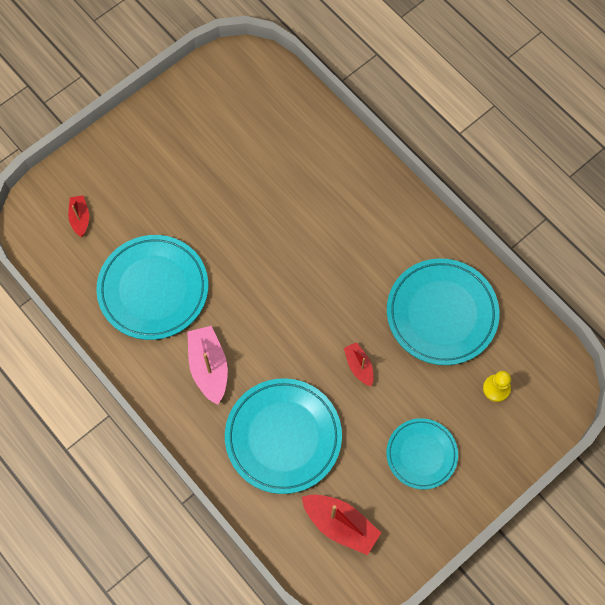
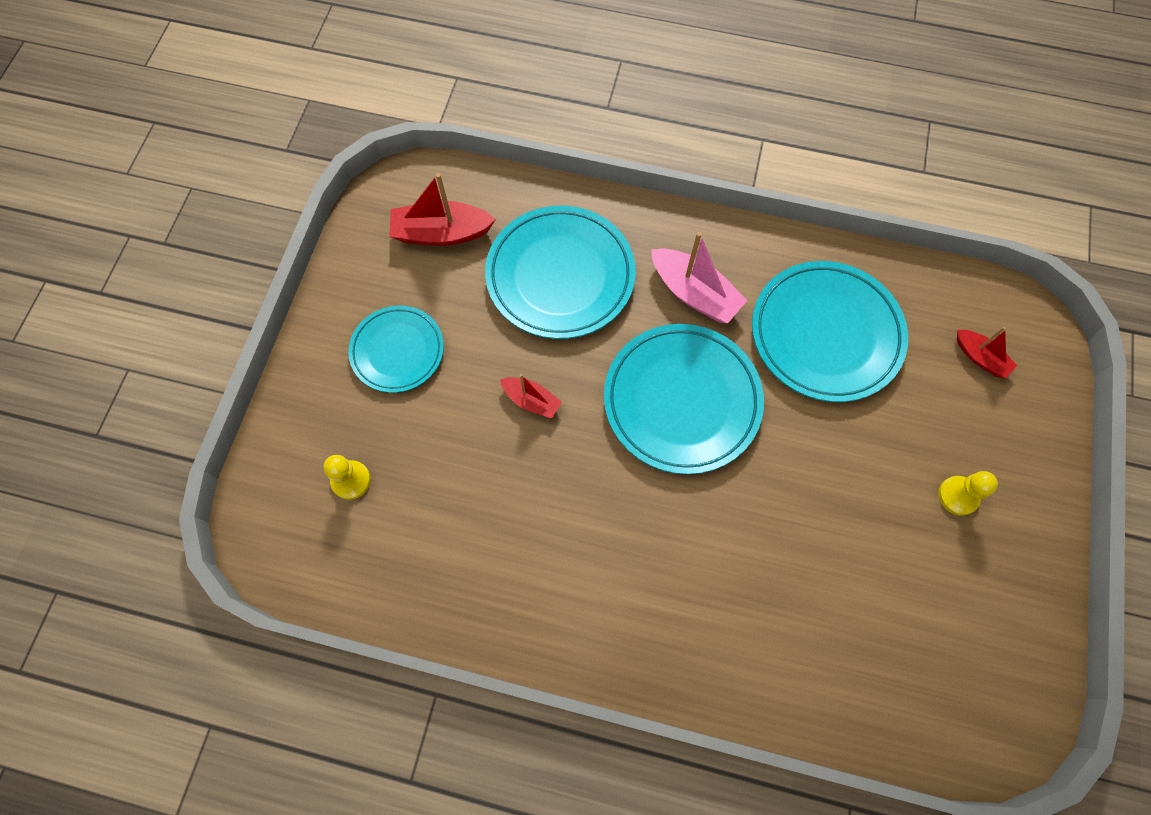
camera: 145 degrees right, 0 degrees up
turquoise plate [387,258,499,365] -> turquoise plate moved to [604,324,764,474]
none -> yellow pawn [938,471,998,516]

